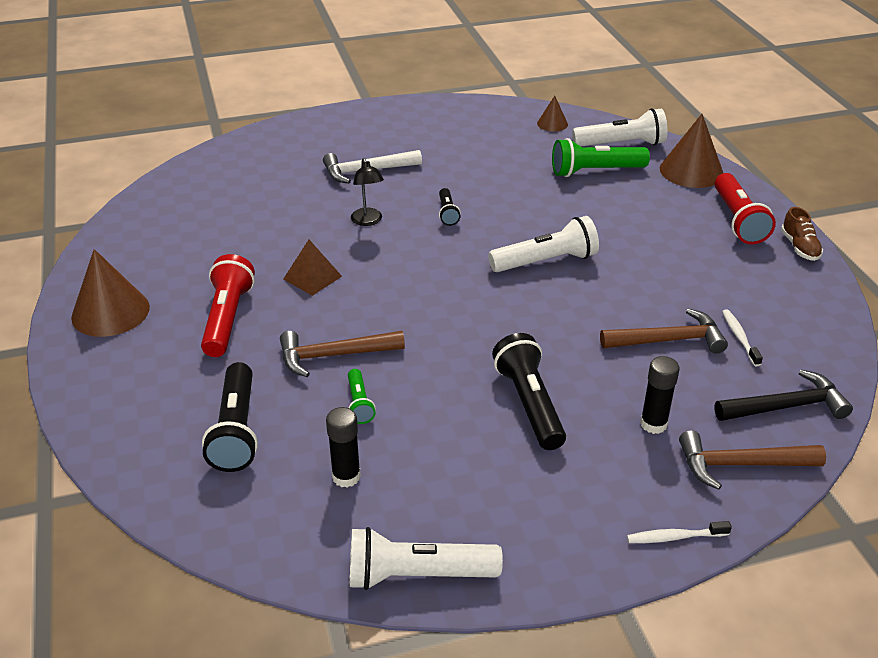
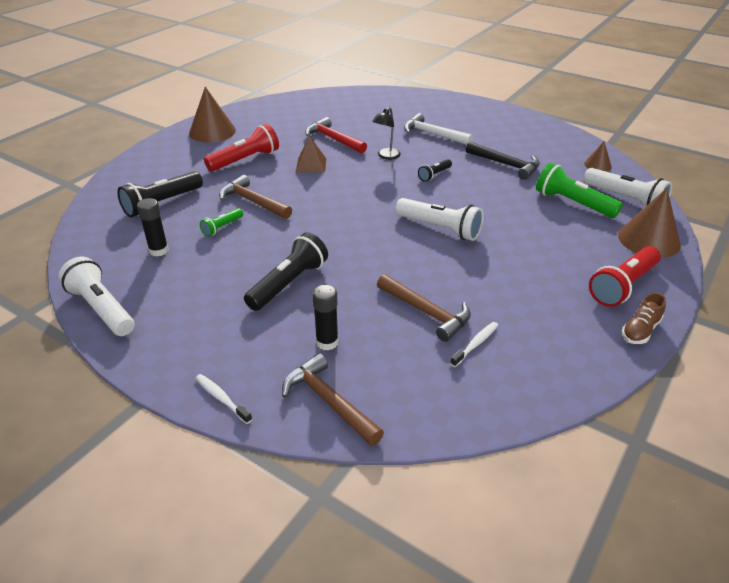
camera: 50 degrees right, 0 degrees up
black hammer [714,370,853,421] -> black hammer moved to [466,142,540,180]
none -> red hammer [305,117,367,153]

